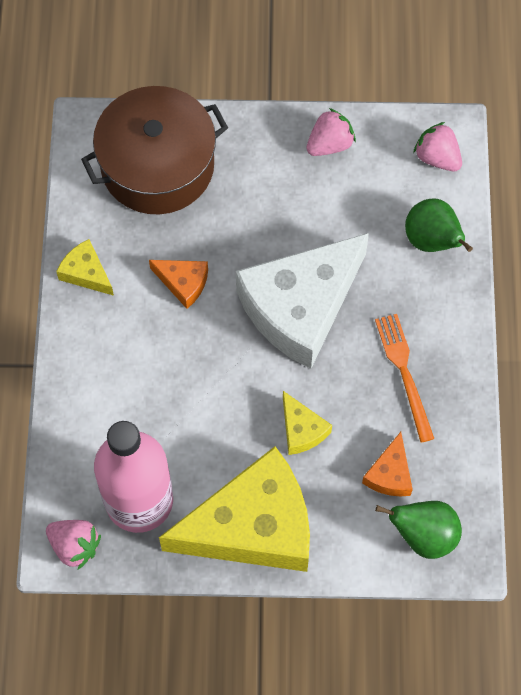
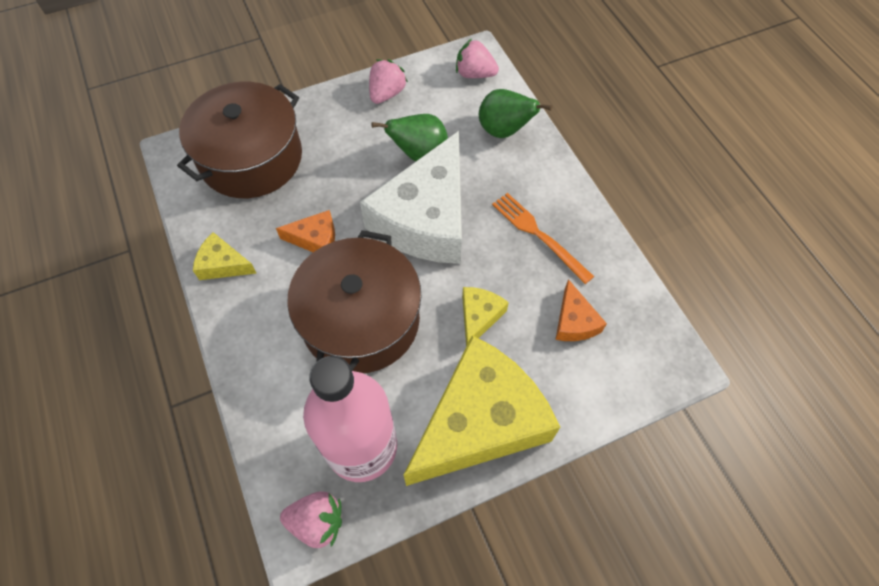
camera: 25 degrees left, 5 degrees down
yellow cheese [283,391,332,455] -> yellow cheese turned 105 degrees counterclockwise [462,287,509,347]
green pear [375,501,462,559] -> green pear moved to [371,114,448,162]
none -> brown pot [287,230,421,373]

